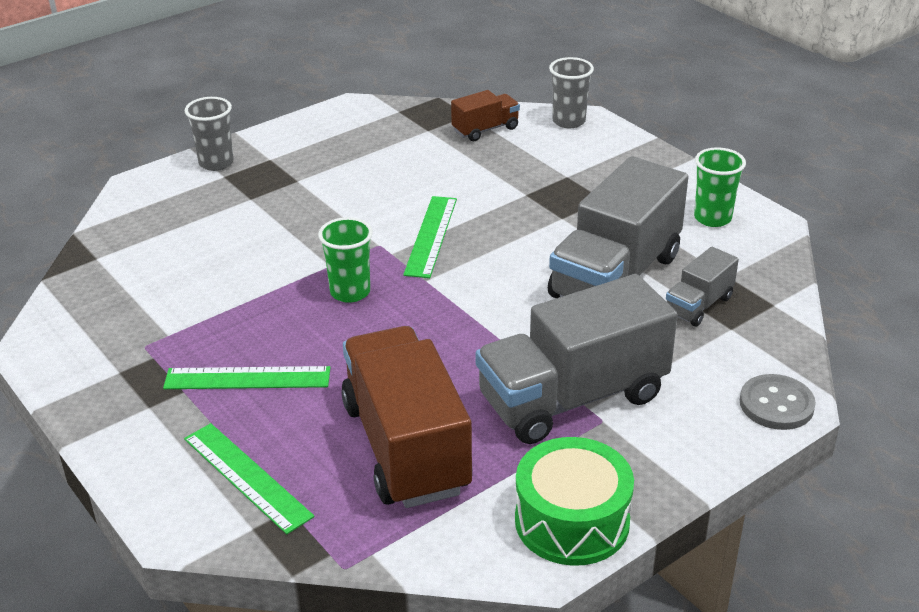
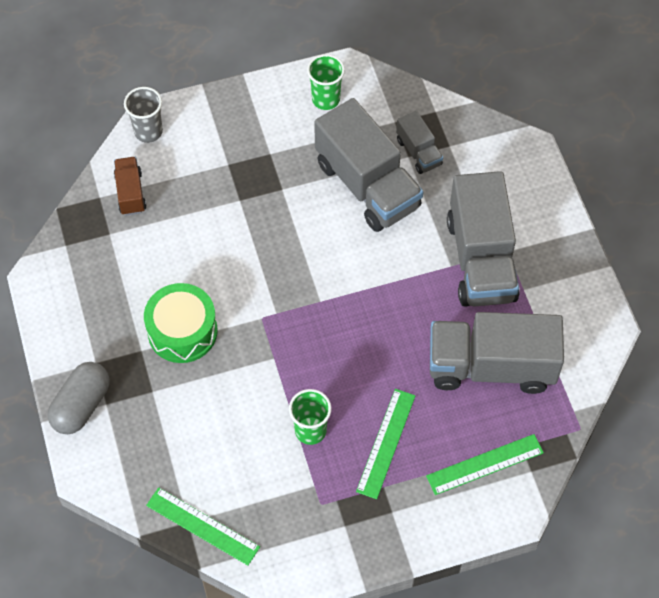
camera: 70 degrees left, 25 degrees up
grey cup [185,97,234,171] -> grey capsule [48,362,110,434]
green cup [318,217,373,303] -> green cup moved to [289,389,332,445]
brown truck [341,326,472,508] -> grey truck [430,312,564,394]
green ruler [403,196,457,278] -> green ruler moved to [146,487,260,566]
green drum [515,437,634,566] -> green drum moved to [144,283,218,363]
grey button [740,374,816,430] -> none

